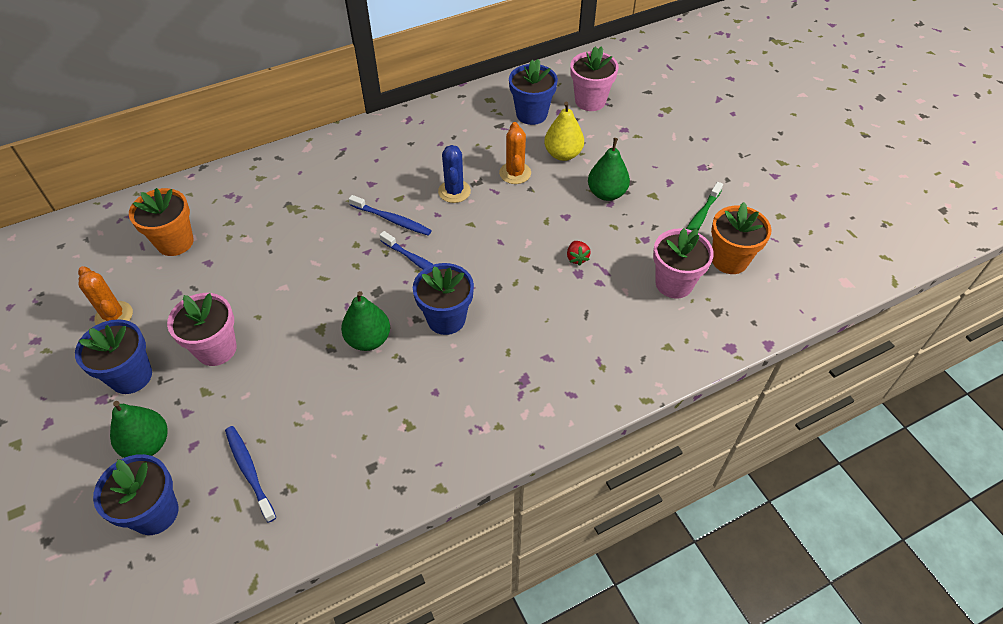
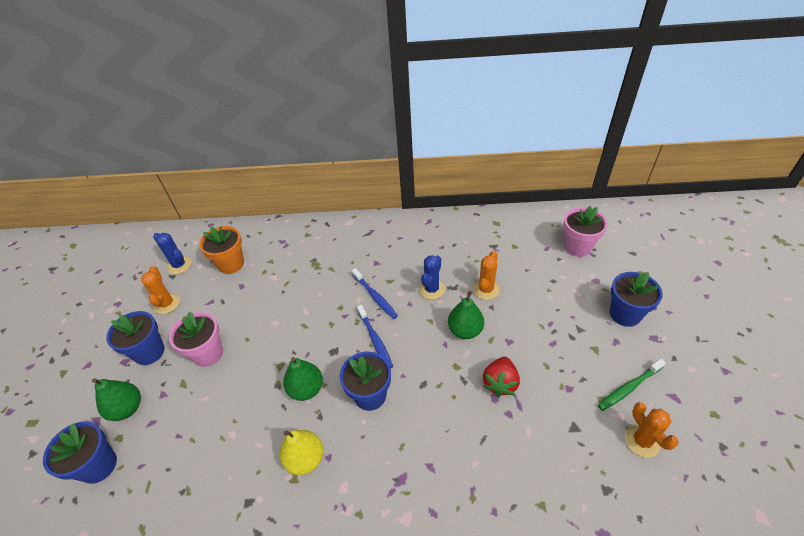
camera: 30 degrees right, 5 degrees down
blue toothbrush [225,426,276,523] -> none
blue flower pot [509,59,558,125] -> blue flower pot moved to [610,272,663,327]
yellow pear [544,102,584,161] -> yellow pear moved to [280,430,323,475]
red strawberry [567,241,591,266] -> red strawberry [483,357,520,397], size x1.71
green pear [588,138,630,201] -> green pear moved to [448,291,484,339]
pink flower pot [653,228,714,299] -> none
orange flower pot [711,202,772,274] -> orange cactus [625,402,679,457]
none -> blue cactus [153,233,191,274]

